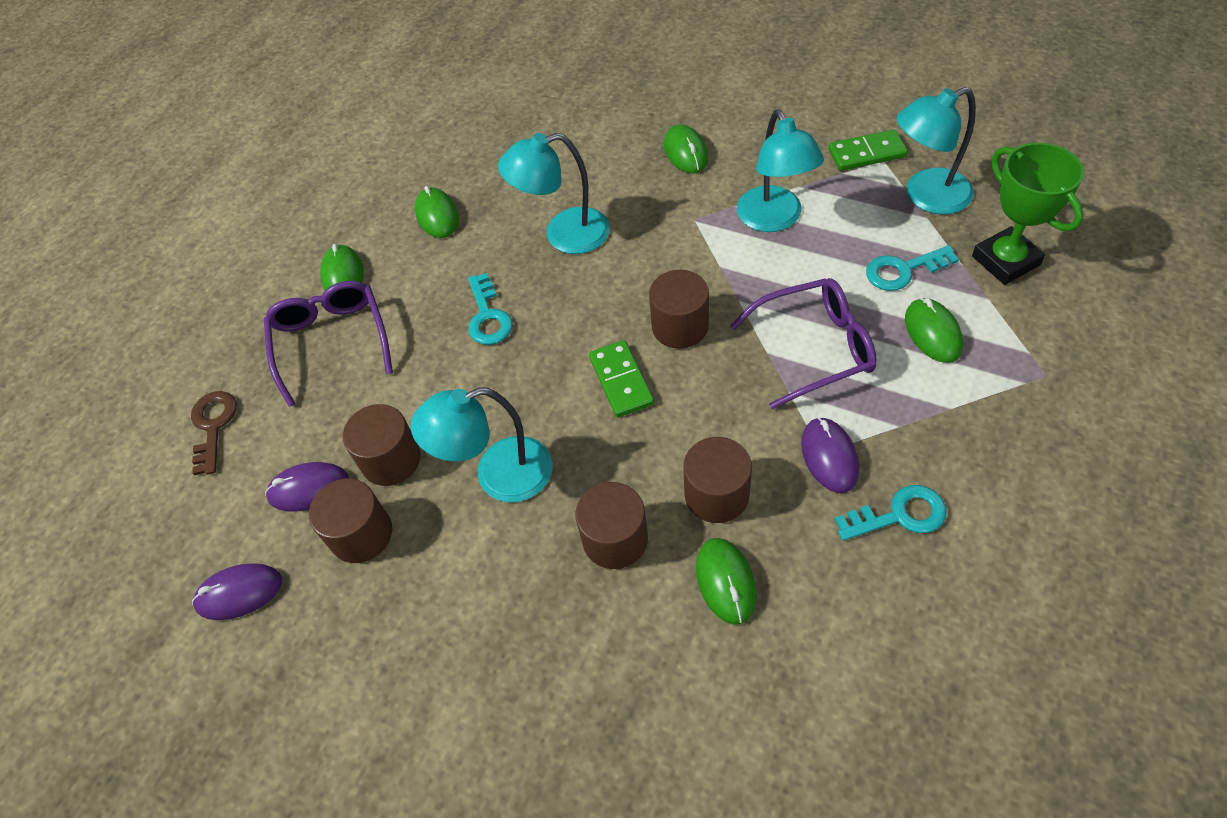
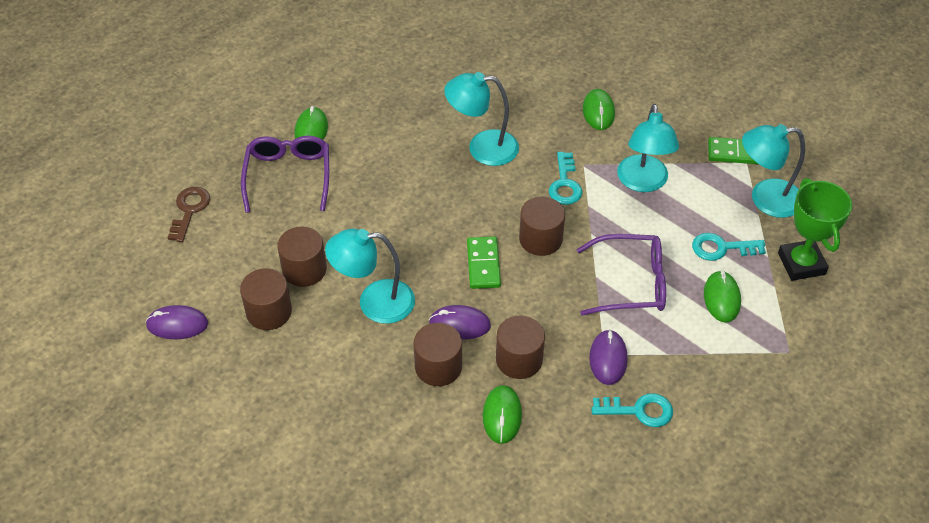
camera: 10 degrees right, 5 degrees down
purple mouse [265,462,349,511] -> purple mouse moved to [429,305,491,340]
green mouse [415,186,459,238] -> none
turquoise key [468,273,513,345] -> turquoise key moved to [549,152,582,205]

